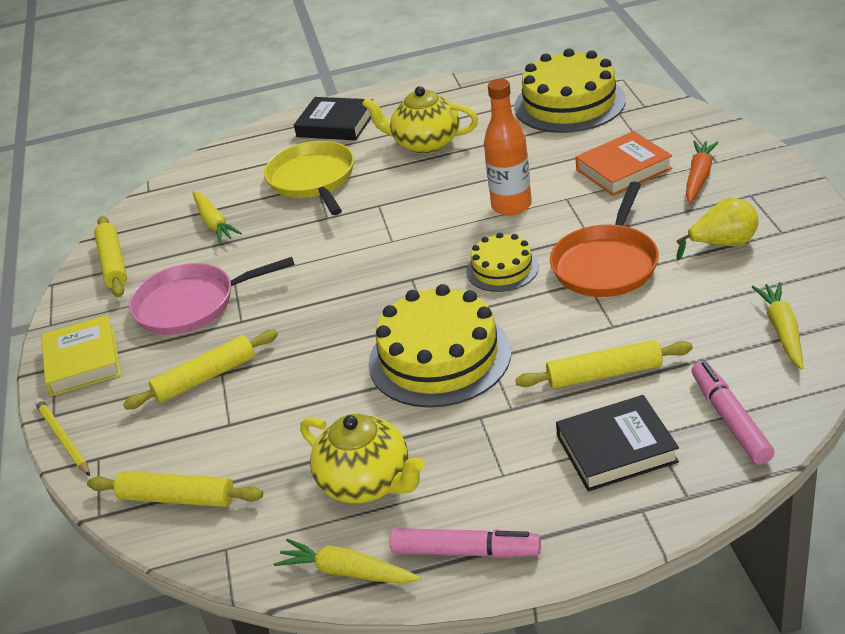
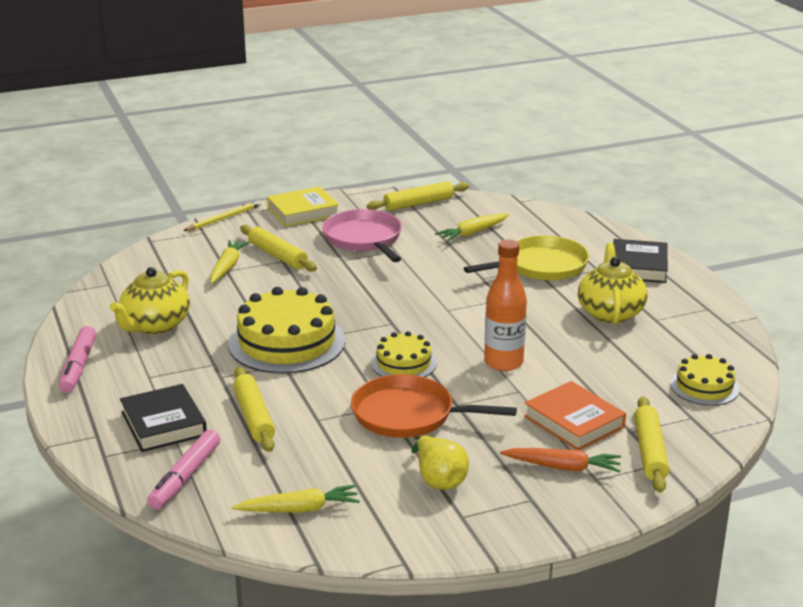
camera: 75 degrees right, 10 degrees down
yellow rolling pin [87,471,263,507] -> yellow rolling pin moved to [634,396,669,493]
yellow carrot [274,539,421,583] -> yellow carrot moved to [210,240,249,284]
yellow cake [514,48,626,133] -> yellow cake [670,354,739,406], size x0.55
pink marker [692,361,774,465] -> pink marker turned 135 degrees clockwise [147,430,220,510]

